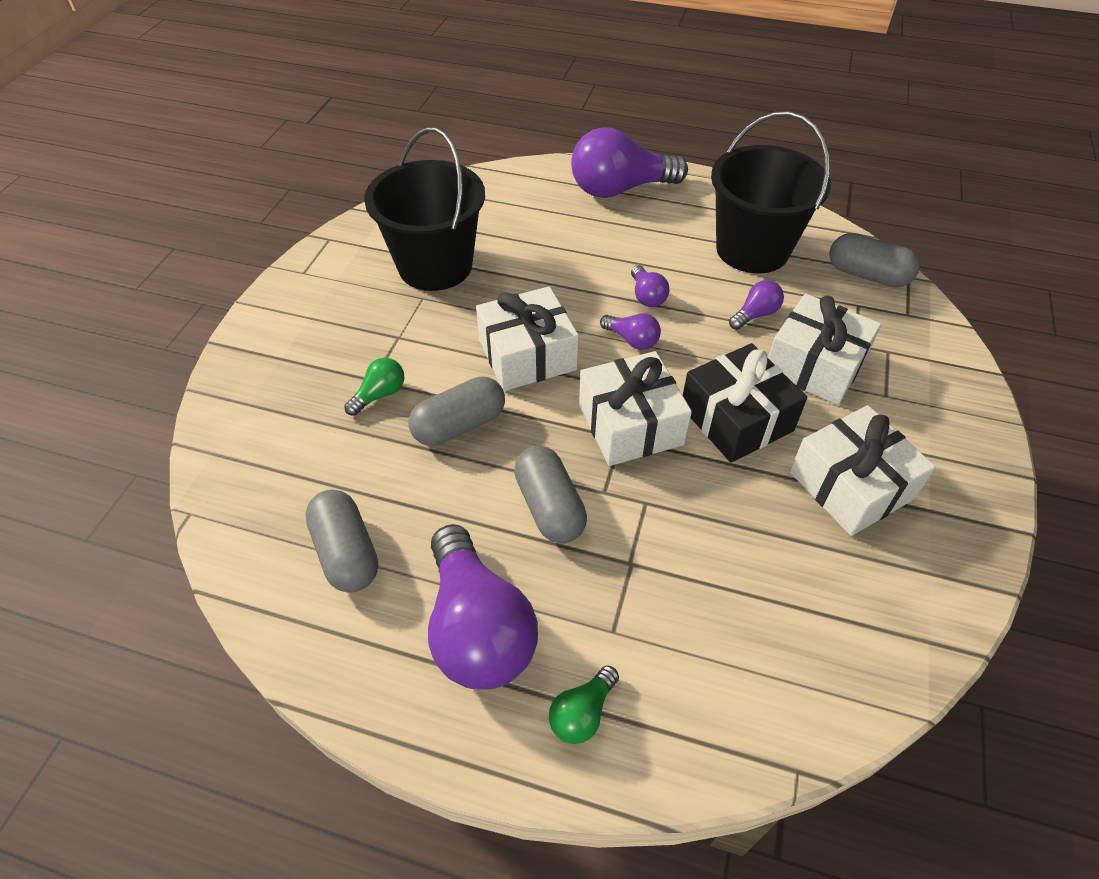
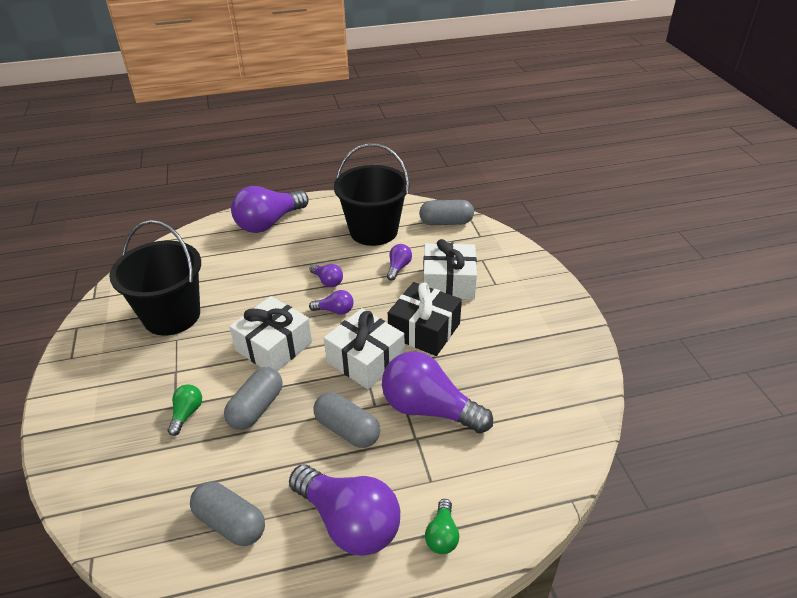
camera: 30 degrees left, 10 degrees down
white gift [790,405,935,536] -> none
none -> purple light bulb [382,351,493,434]

